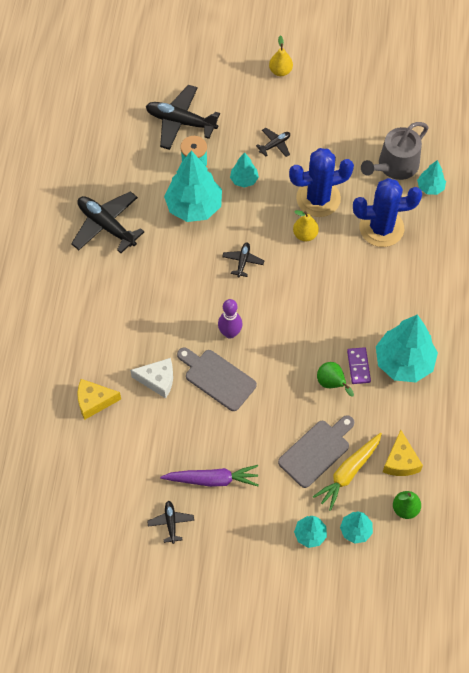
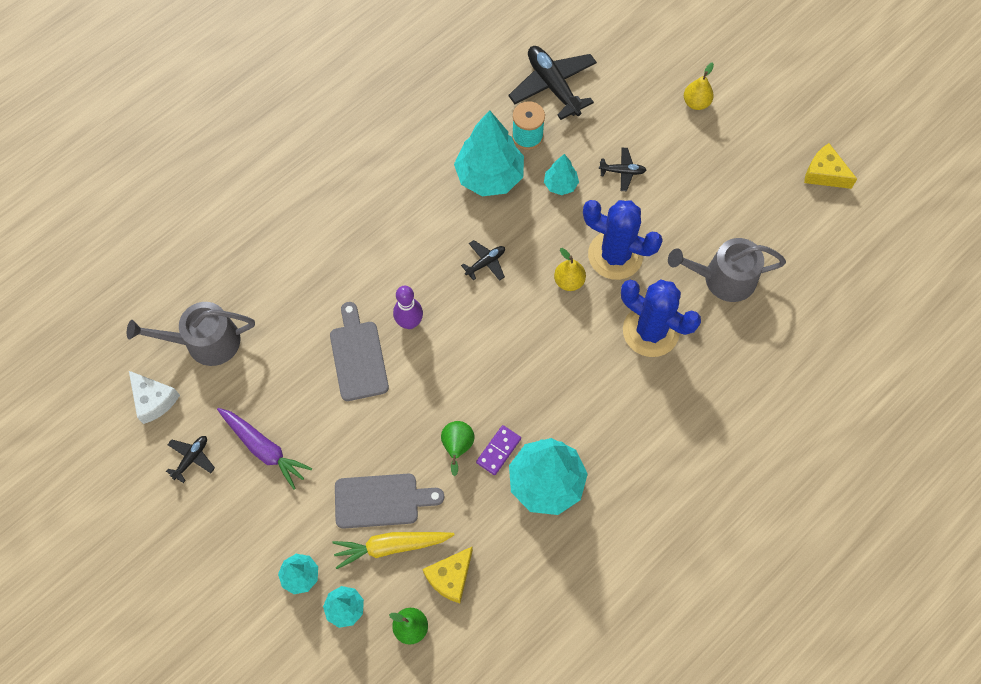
camera: 40 degrees right, 5 degrees up
black plane [71,191,145,253] -> none
yellow cheese [77,379,121,420] -> yellow cheese moved to [804,143,857,189]
white cheese [130,358,173,398] -> white cheese moved to [129,371,180,424]
turquoise tree [417,160,446,195] -> none
none -> grey watering can [127,302,255,366]

